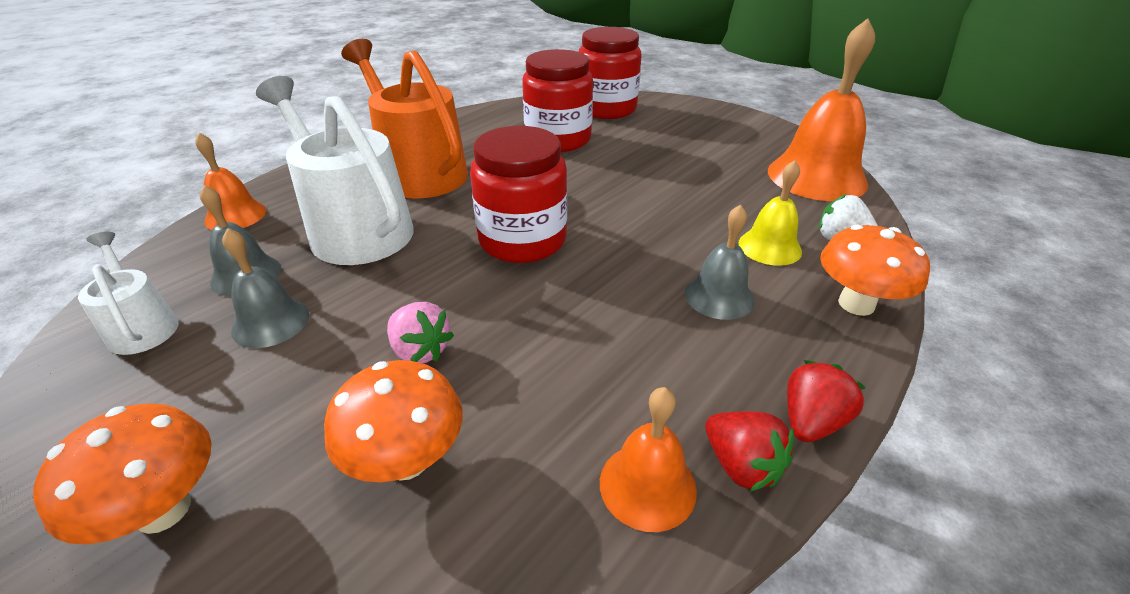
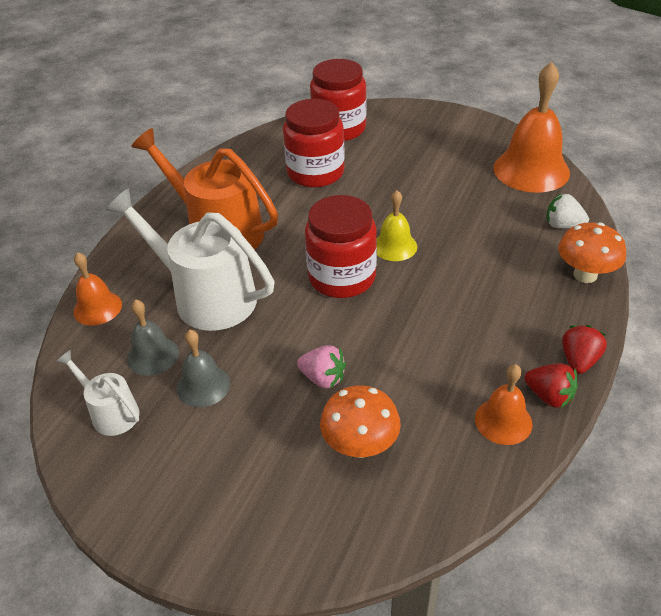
camera: 15 degrees left, 5 degrees up
orange mushroom [33,404,212,544] -> none
grey bell [684,204,755,320] -> none
yellow bell [738,160,802,266] -> yellow bell moved to [376,190,417,261]

